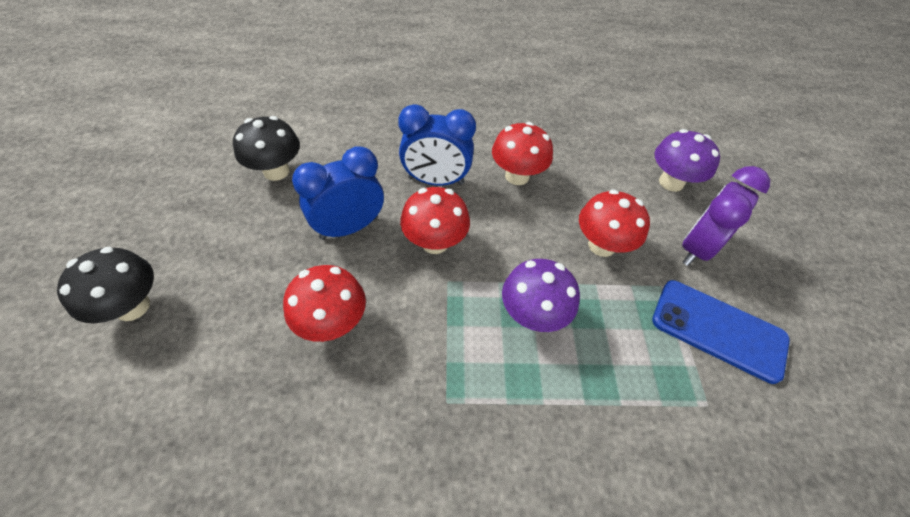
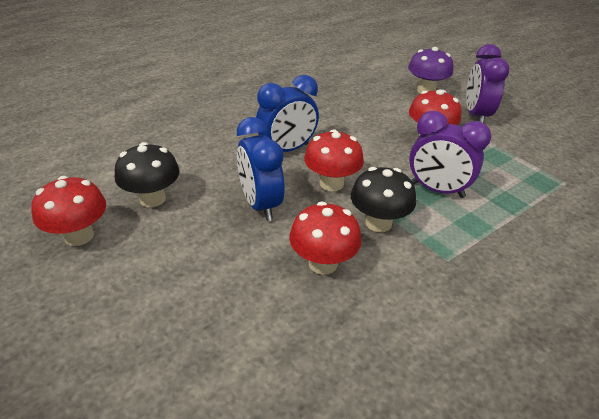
camera: 35 degrees left, 15 degrees down
black mushroom [57,247,154,323] -> black mushroom moved to [351,167,416,232]
blue clock [292,146,384,240] -> blue clock turned 45 degrees counterclockwise [237,117,285,221]
red mushroom [492,122,553,185] -> red mushroom moved to [31,176,106,246]
purple mushroom [502,259,580,332] -> purple clock [409,111,491,198]
blue phone [652,280,790,384] -> none

